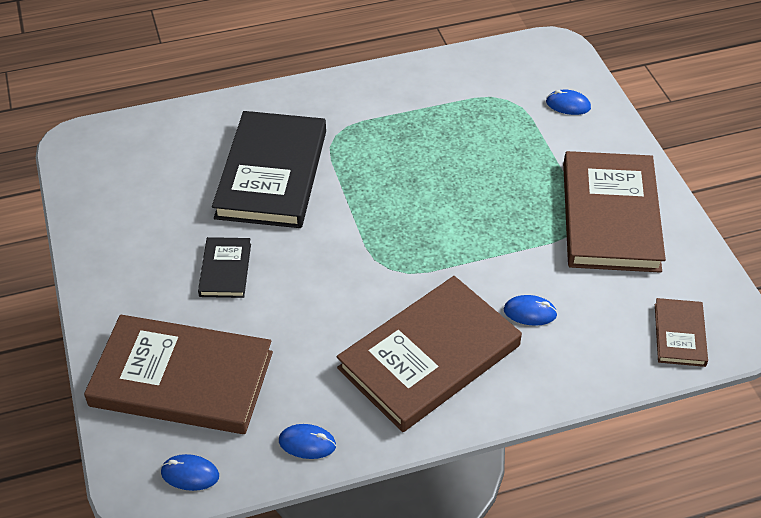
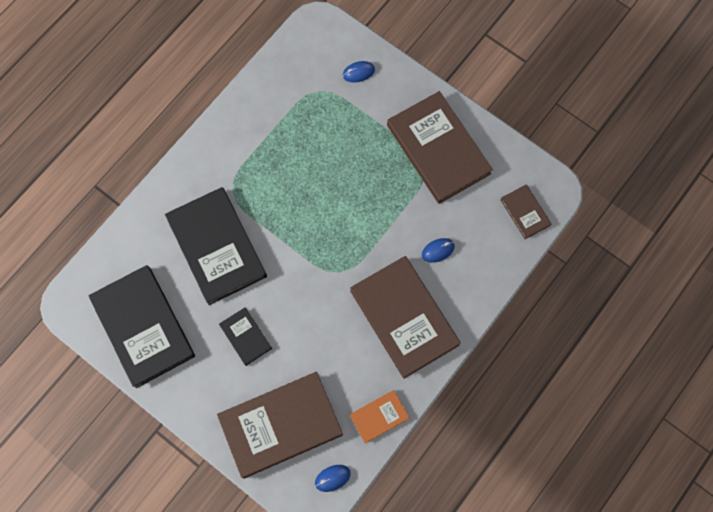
camera: 35 degrees left, 25 degrees up
blue mouse [279,424,336,459] -> orange book [350,390,410,443]
brown book [337,276,522,432] -> brown book turned 45 degrees counterclockwise [350,256,460,379]
none -> black book [88,265,195,388]

